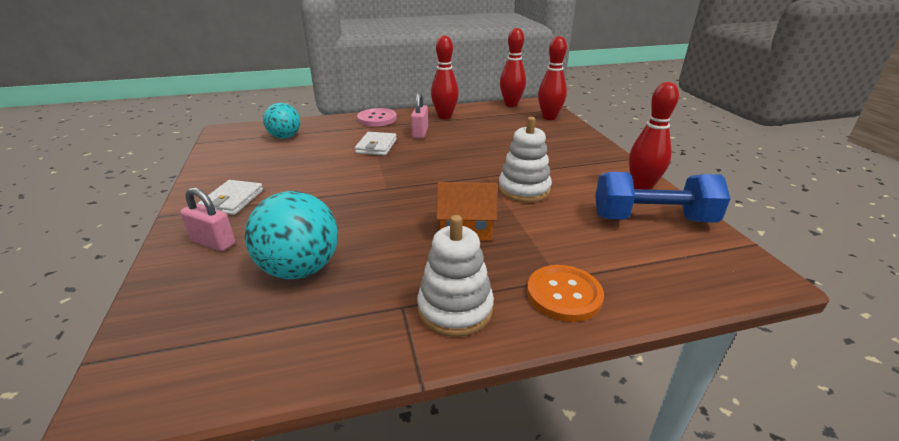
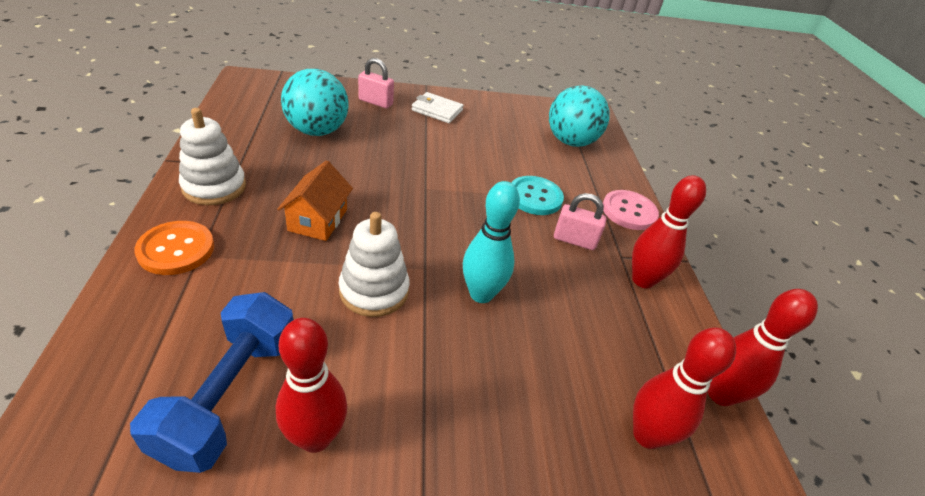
camera: 95 degrees right, 10 degrees up
pink padlock [180,187,235,251] -> pink padlock turned 75 degrees clockwise [358,58,394,108]
turquoise ball [263,103,300,139] -> turquoise ball [549,85,610,147], size x1.50
white wallet [355,132,397,156] -> turquoise button [511,176,564,215]
none -> turquoise bowling pin [463,181,520,303]

